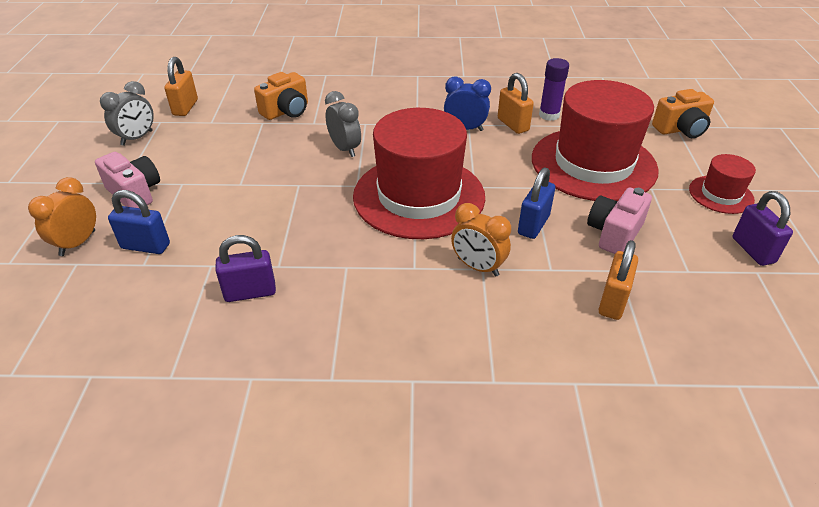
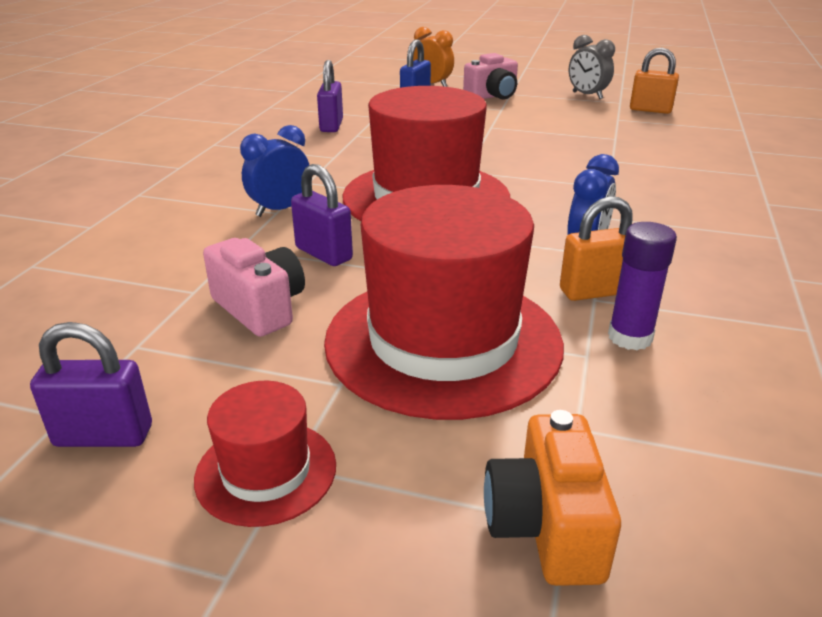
camera: 105 degrees right, 10 degrees down
orange camera [254,72,308,120] -> none
grey clock [325,91,361,157] -> none
orange clock [451,203,511,277] -> blue clock [240,125,309,217]
blue padlock [518,167,555,239] -> purple padlock [291,164,353,266]
orange padlock [598,240,638,320] -> none

